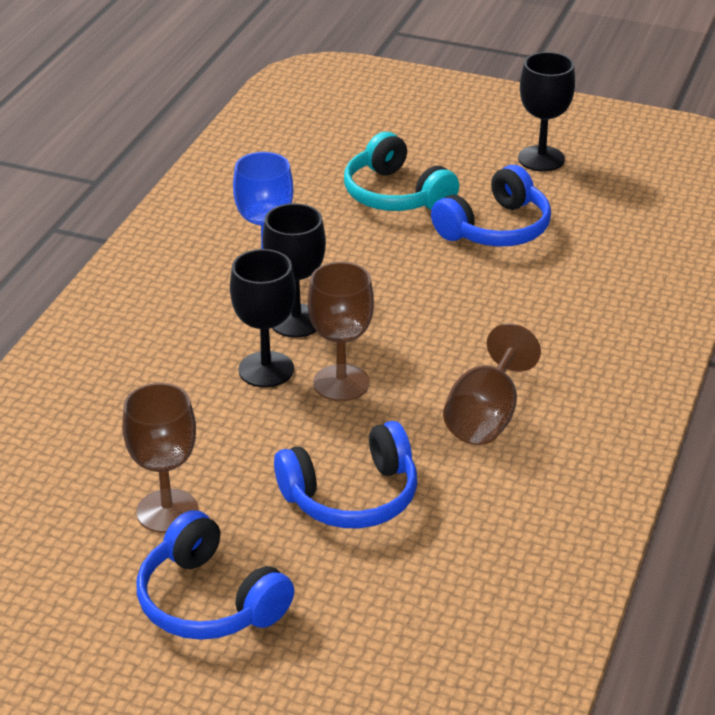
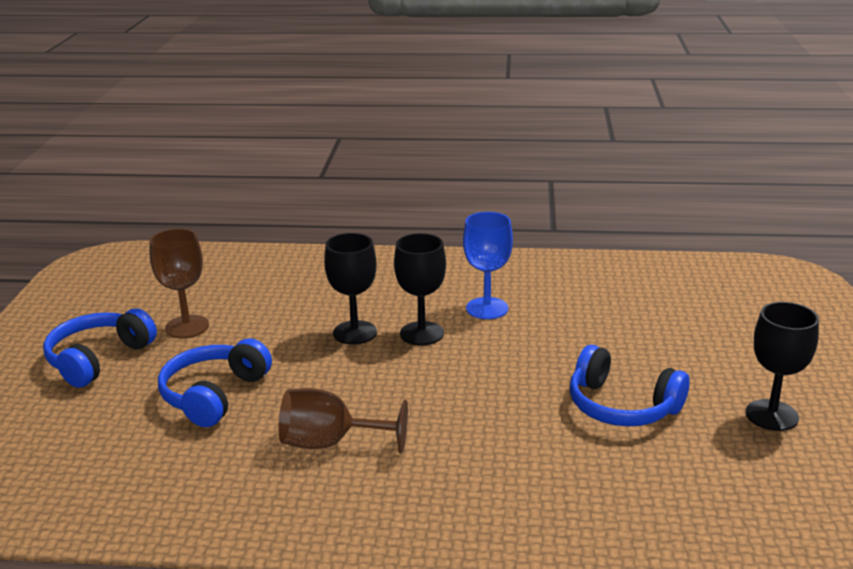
camera: 75 degrees right, 10 degrees down
blue headphones [274,421,417,528] -> blue headphones turned 60 degrees clockwise [158,338,272,427]
brown goblet [308,262,374,401] -> none
turquoise headphones [344,132,459,211] -> none

